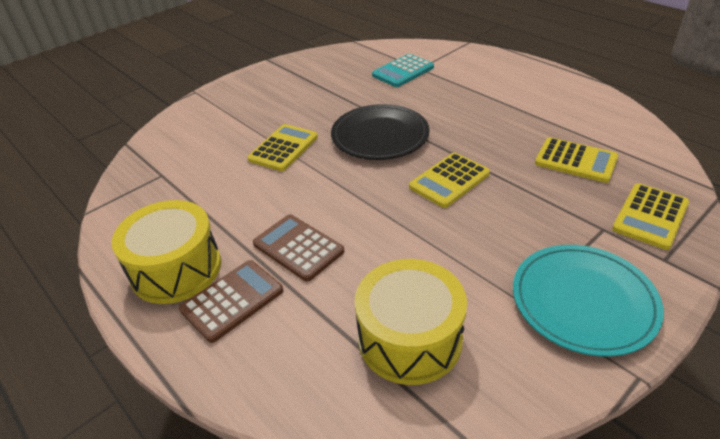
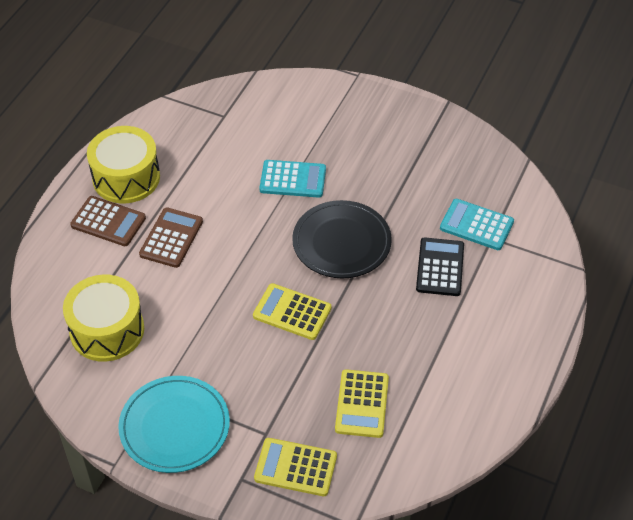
camera: 65 degrees right, 10 degrees up
yellow calculator [247,124,318,171] -> turquoise calculator [259,160,326,198]
none -> black calculator [416,237,464,296]

